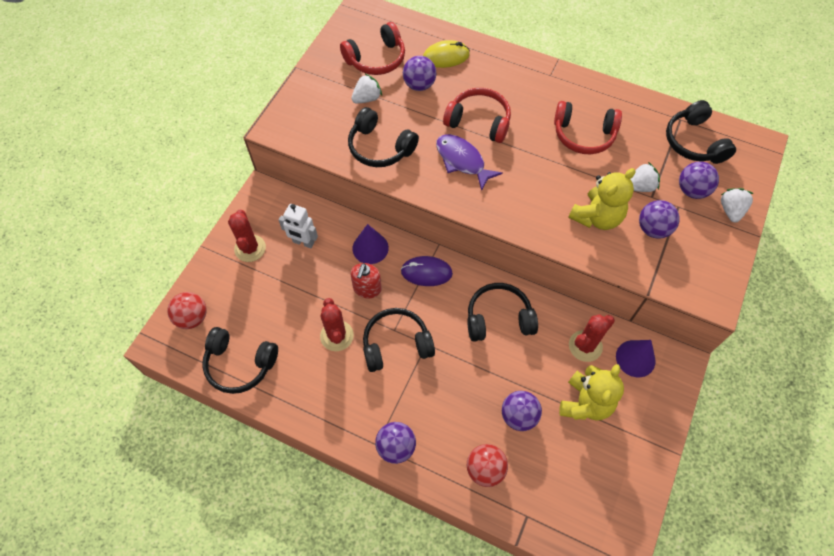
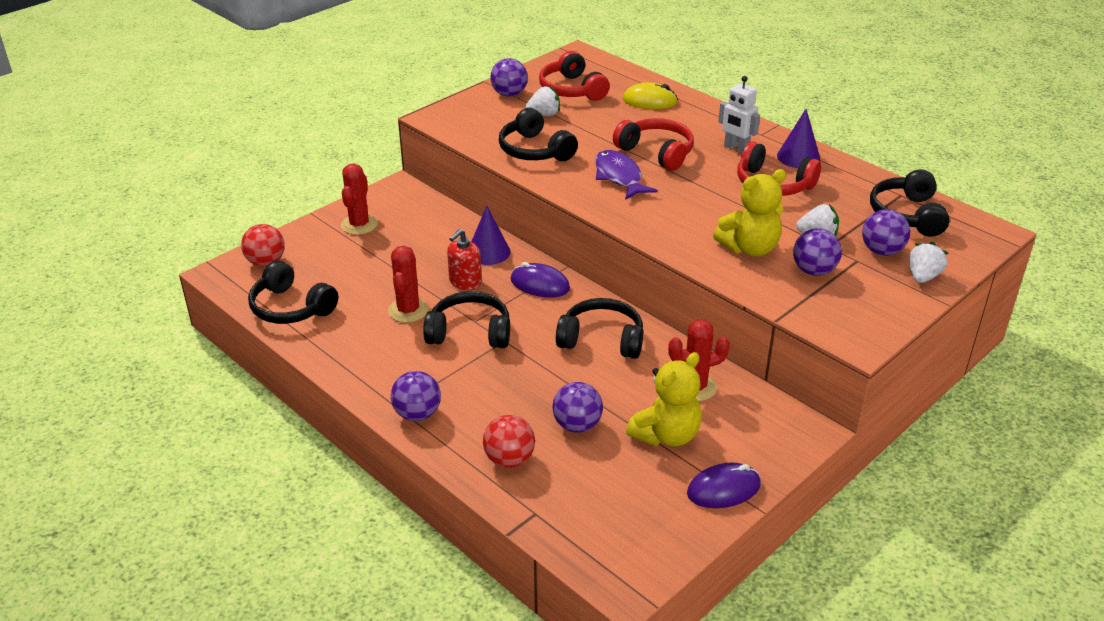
camera: 20 degrees right, 25 degrees down
white robot [279,204,318,248] -> white robot moved to [718,76,760,153]
red headphones [340,22,405,75] -> red headphones turned 75 degrees clockwise [539,51,610,101]
purple ball [403,56,436,91] -> purple ball moved to [490,58,528,97]
purple cone [616,340,656,377] -> purple cone moved to [777,109,820,168]
none -> purple mouse [687,462,761,508]

